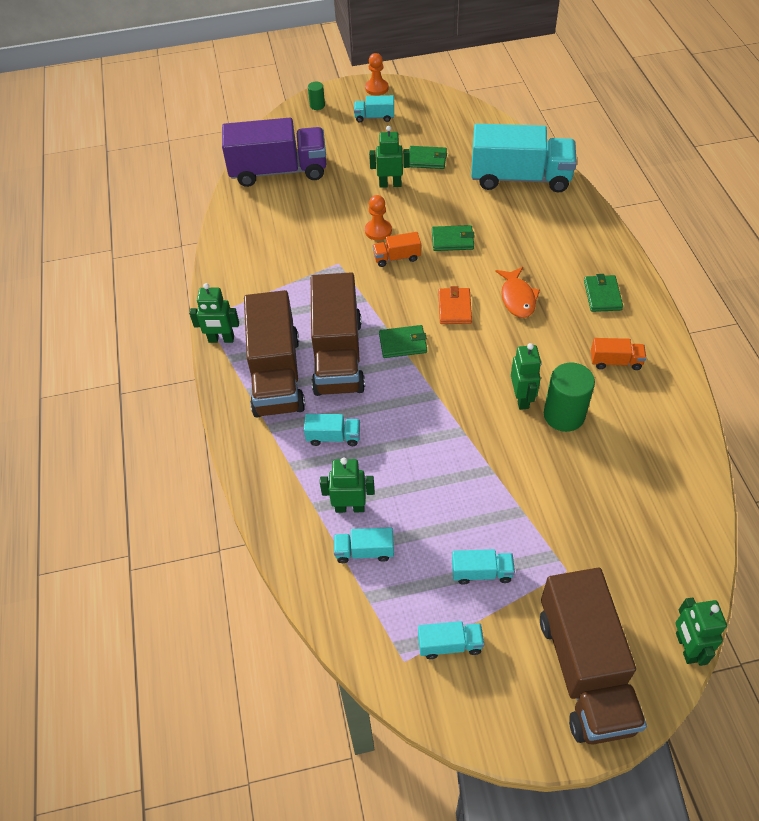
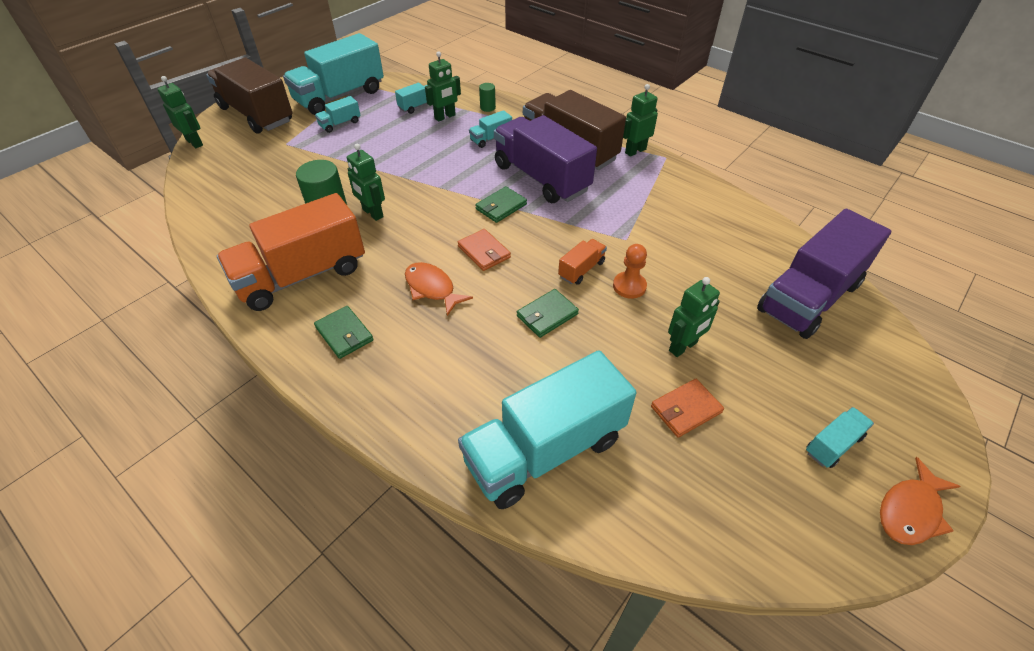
camera: 140 degrees right, 5 degrees down
green cylinder [308,82,325,110] -> green cylinder moved to [479,83,496,112]
brown truck [311,272,365,396] -> purple truck [494,115,597,203]
orange pawn [365,53,389,96] -> orange fish [880,457,961,545]
green wallet [409,146,447,169] -> orange wallet [651,379,724,438]
turquoise truck [418,621,484,659] -> turquoise truck [283,33,384,115], size x2.32
orange truck [591,338,646,370] -> orange truck [217,193,365,311], size x2.32

